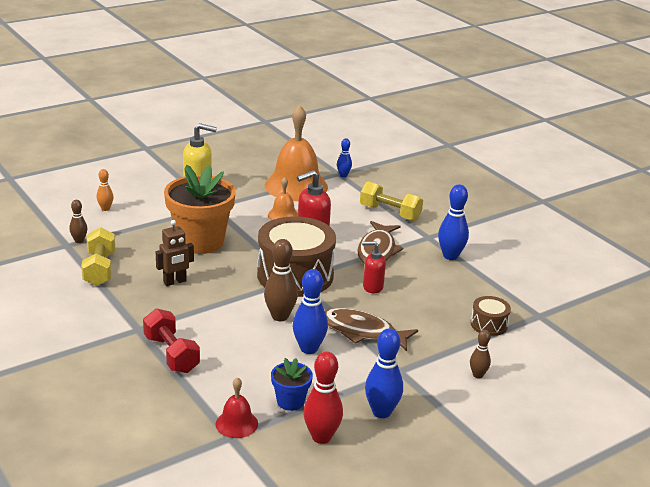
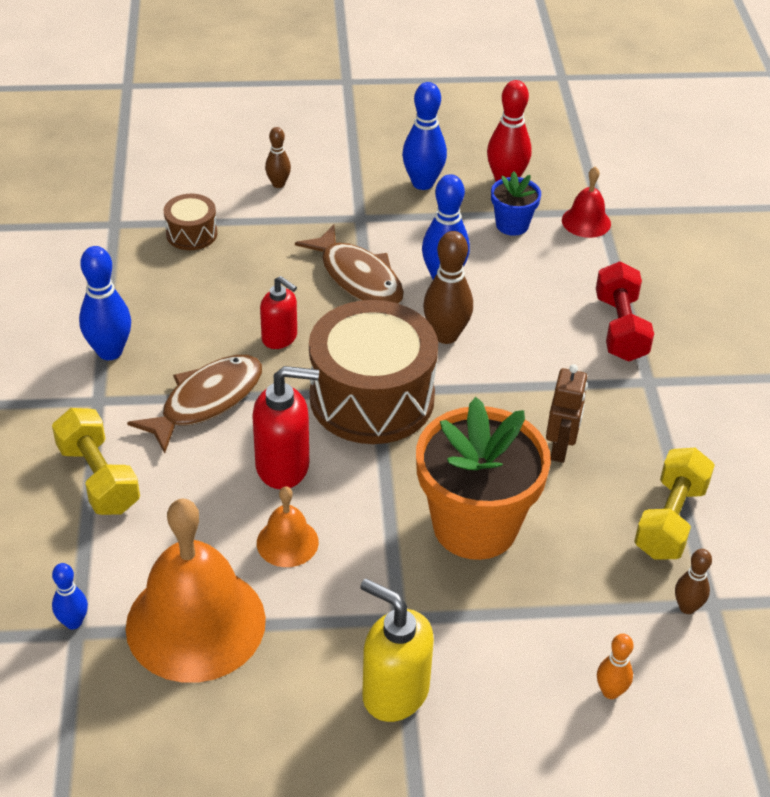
camera: 150 degrees left, 15 degrees up
brown robot [156,220,194,286] -> brown robot turned 105 degrees clockwise [546,364,588,463]

